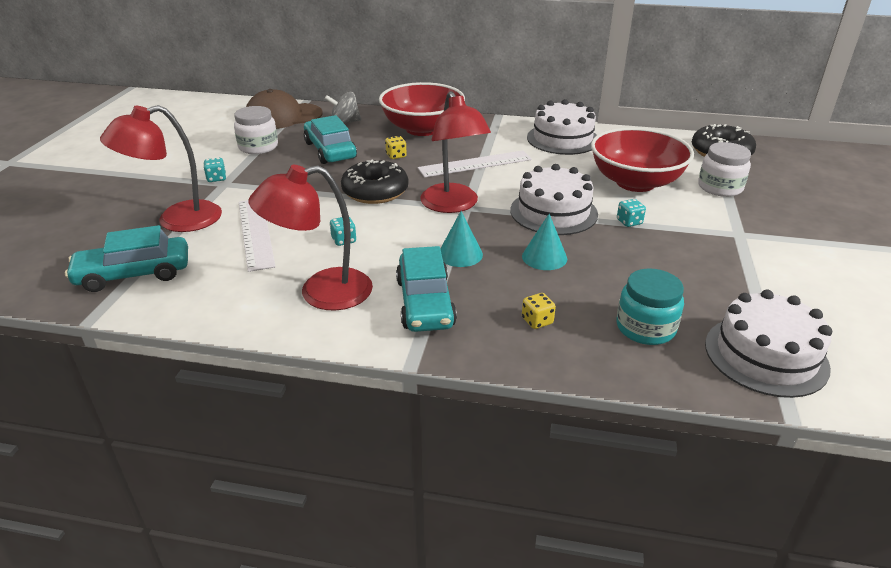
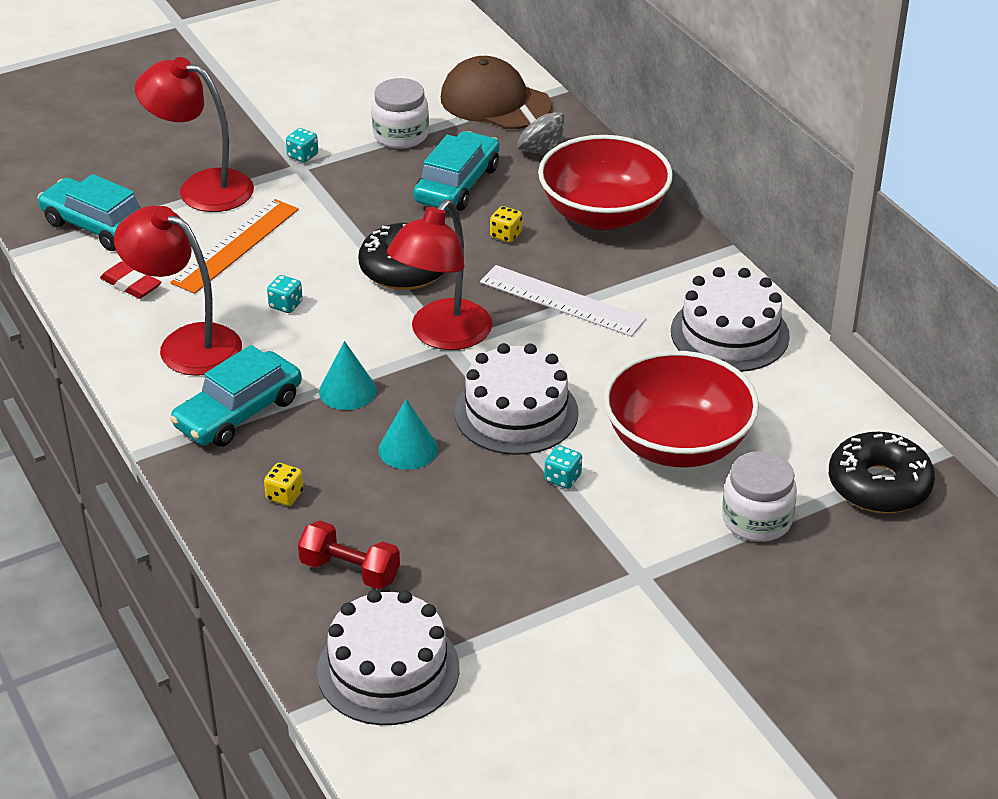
camera: 50 degrees right, 5 degrees up
white ruler [239,200,276,272] -> orange ruler [170,199,299,294]
turquoise jar [616,269,684,345] -> red dumbbell [298,521,400,589]
none -> red eraser [100,261,162,299]

